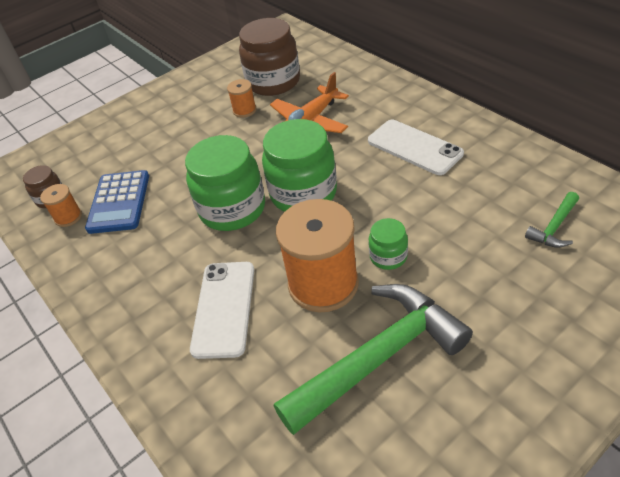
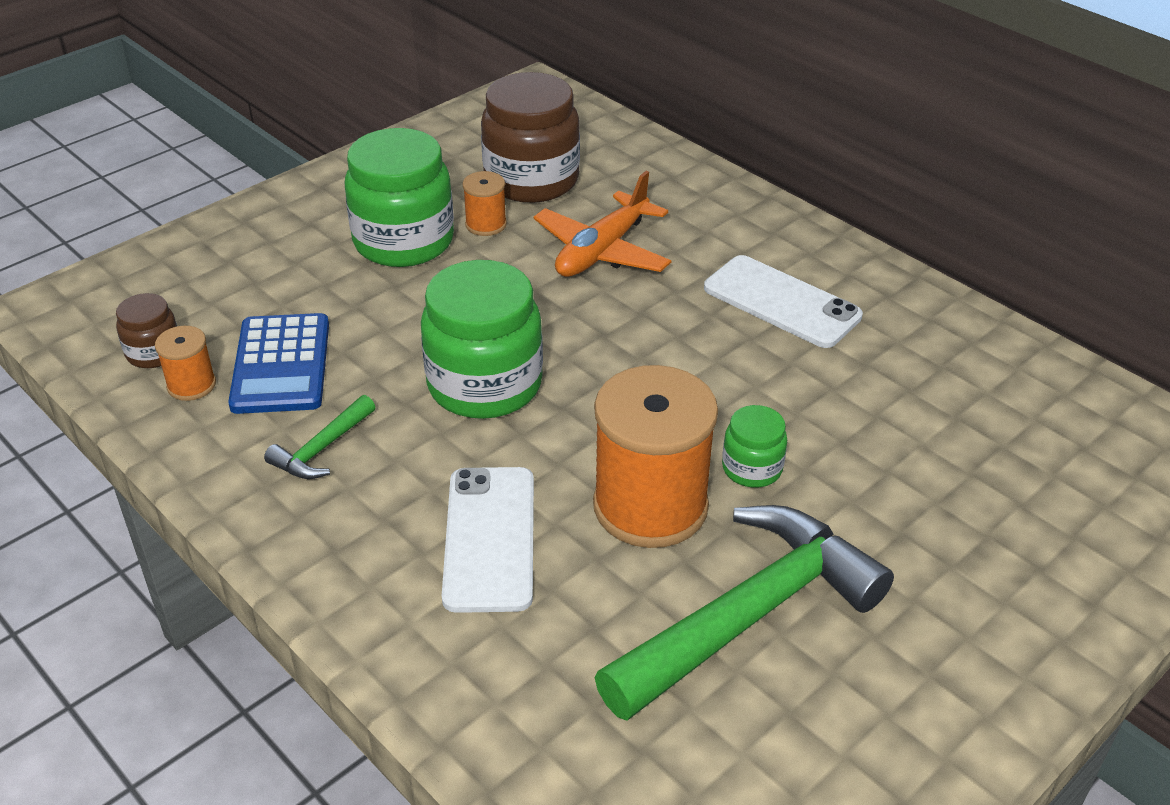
camera: 10 degrees left, 5 degrees down
green jar [262,119,337,212] -> green jar moved to [344,128,454,267]
green hammer [525,192,579,248] -> green hammer moved to [264,395,375,479]

